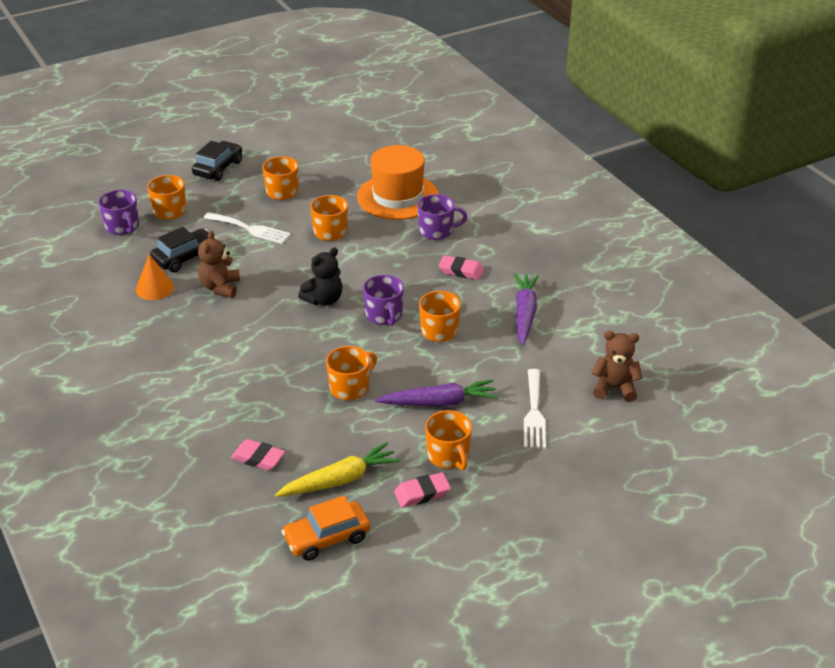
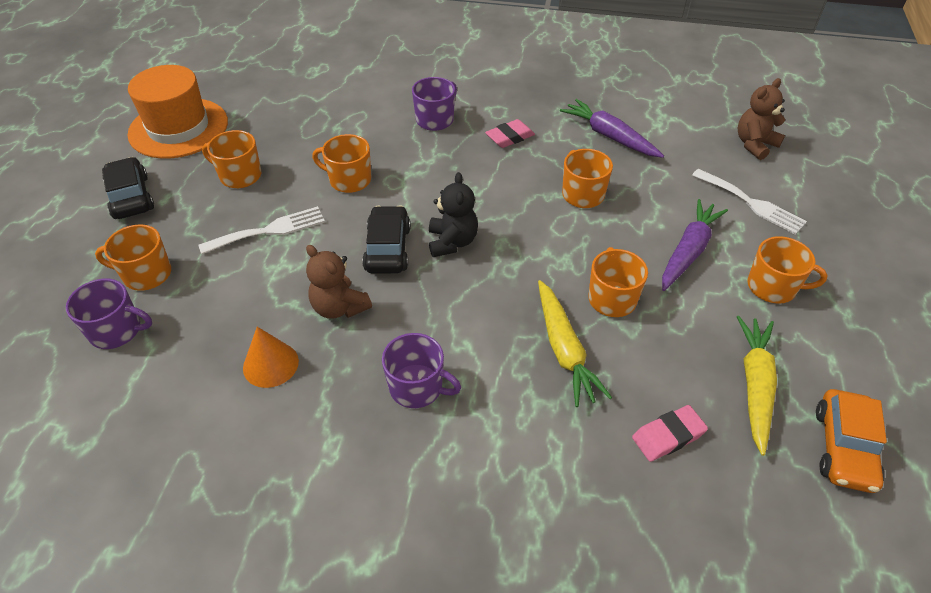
camera: 50 degrees left, 10 degrees up
black car [150,227,217,273] -> black car moved to [362,206,411,273]
orange hat [357,145,439,220] -> orange hat moved to [127,65,228,159]
purple mug [363,275,404,326] -> purple mug moved to [382,333,461,408]
pink eraser [394,472,451,508] -> none
none -> yellow carrot [538,280,612,407]

